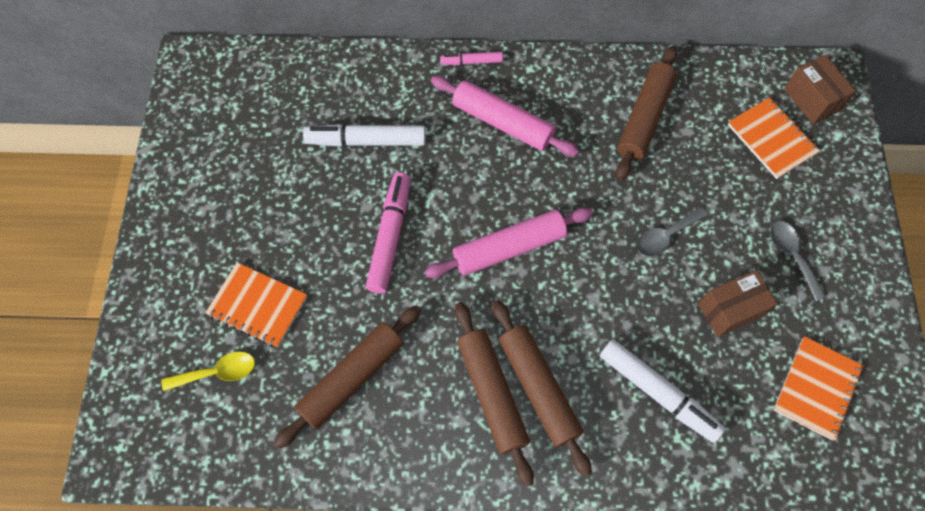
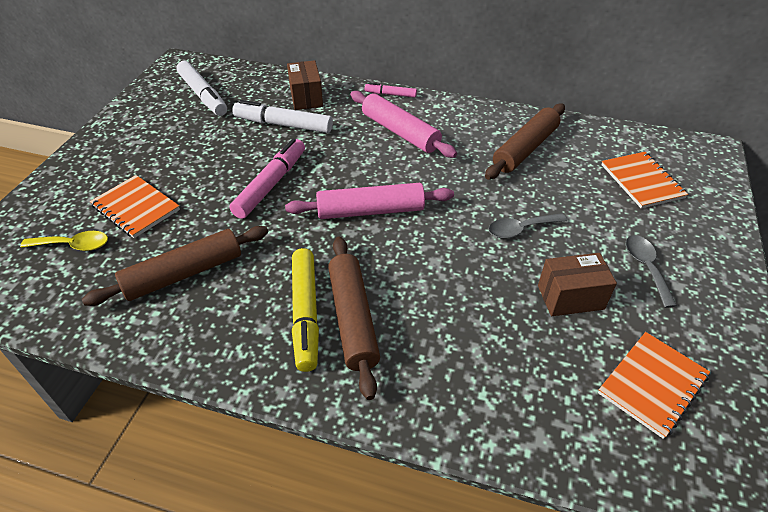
camera: 15 degrees right, 20 degrees down
brown rolling pin [455,302,534,487] -> yellow marker [292,248,319,372]
white marker [600,339,725,443] -> white marker moved to [176,61,227,116]
brown box [784,55,856,124] -> brown box moved to [287,60,323,110]

